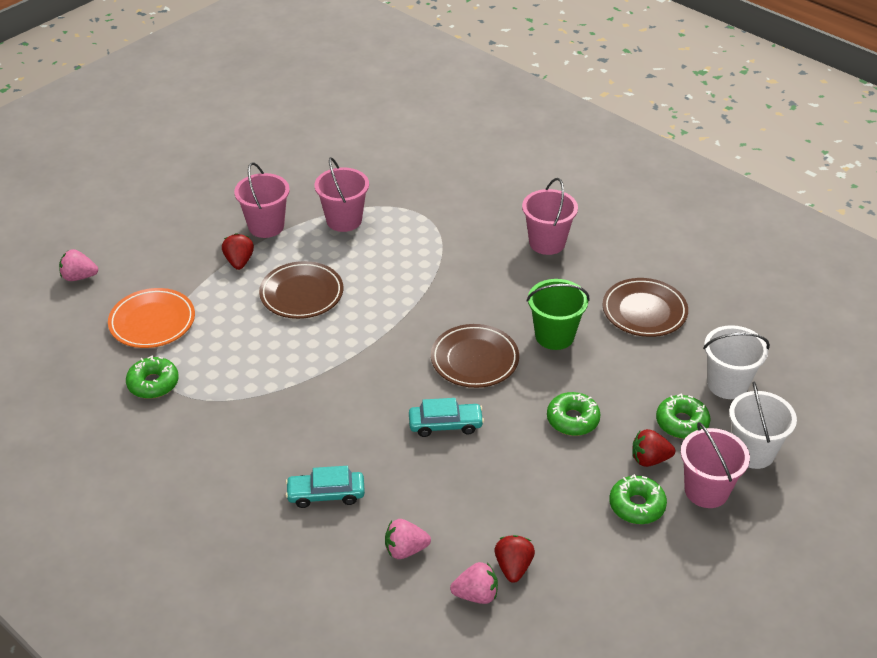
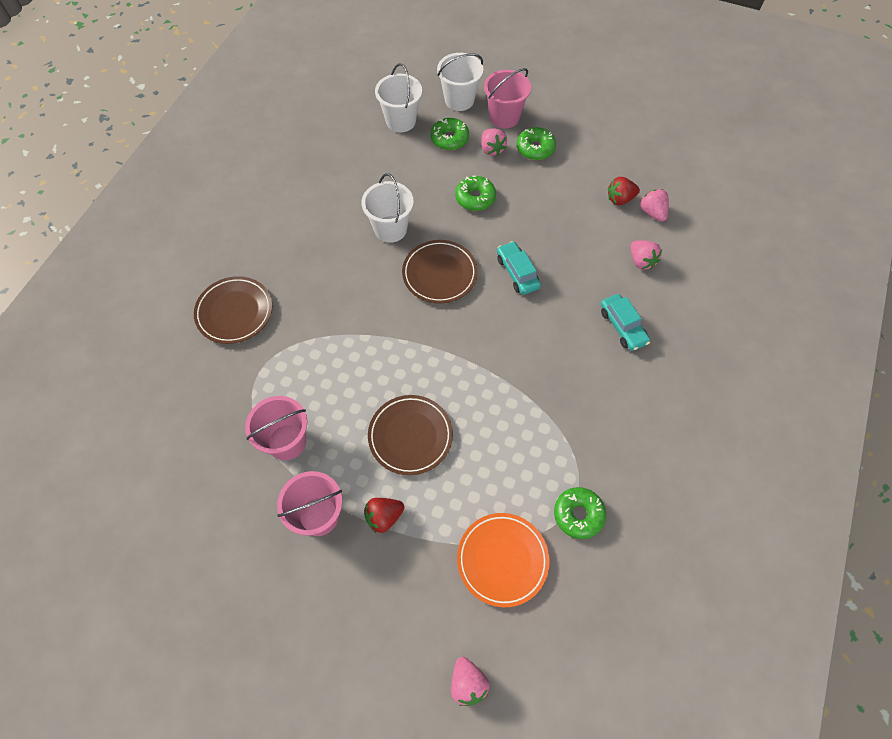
camera: 110 degrees left, 20 degrees up
pink bucket [522,178,578,255] -> none
green bucket [527,279,589,350] -> white bucket [362,173,414,243]
brown plate [603,278,688,337] -> brown plate moved to [194,276,272,344]
red strawberry [632,429,675,467] -> pink strawberry [481,128,507,156]

